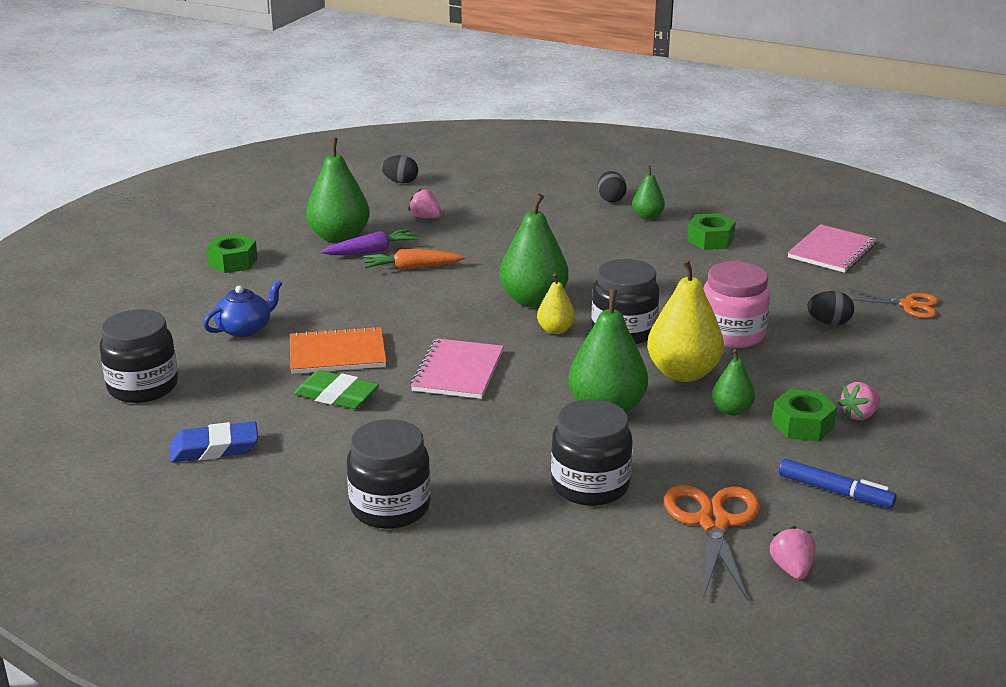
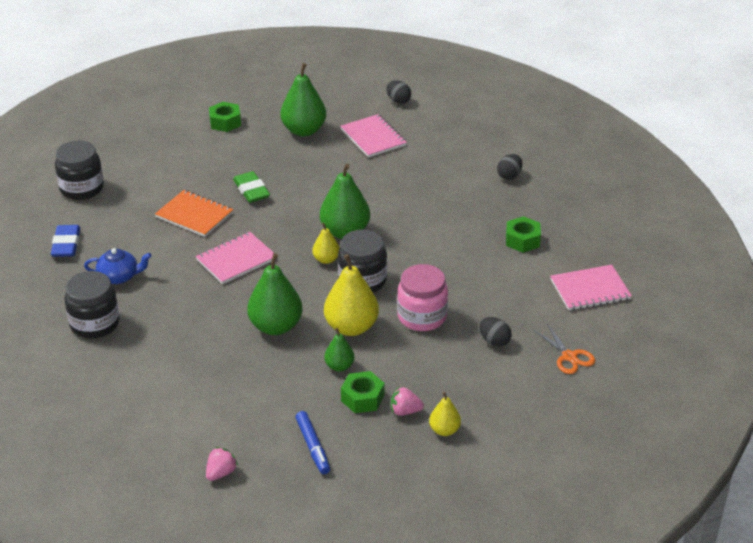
camera: 40 degrees right, 10 degrees up
blue eraser [170,421,258,462] -> blue eraser turned 60 degrees clockwise [51,225,80,257]
blue teapot [203,280,283,337] -> blue teapot moved to [84,248,151,284]
green eraser [294,370,379,409] -> green eraser moved to [233,171,270,203]
purple carrot [321,229,419,255] -> none
orange carrot [364,249,466,270] -> none
pink strawberry [408,188,442,218] -> pink notebook [340,114,407,158]
black jar [551,399,632,506] -> none
green pear [632,166,665,220] -> none
orange scissors [664,485,760,601] -> none
none -> yellow pear [429,392,461,436]

